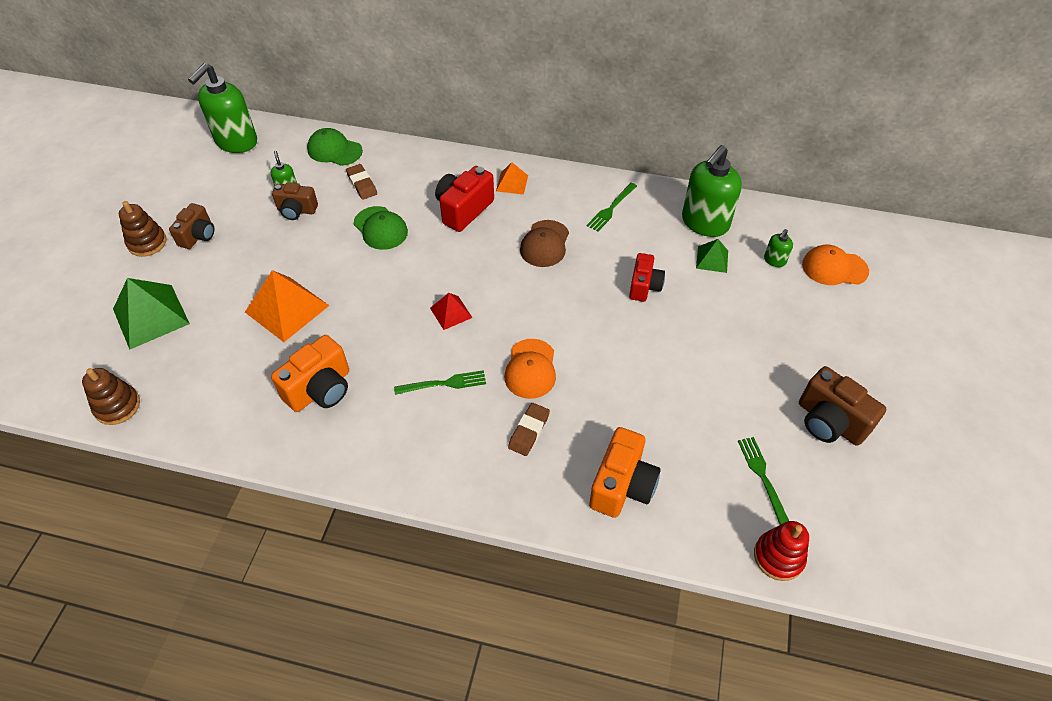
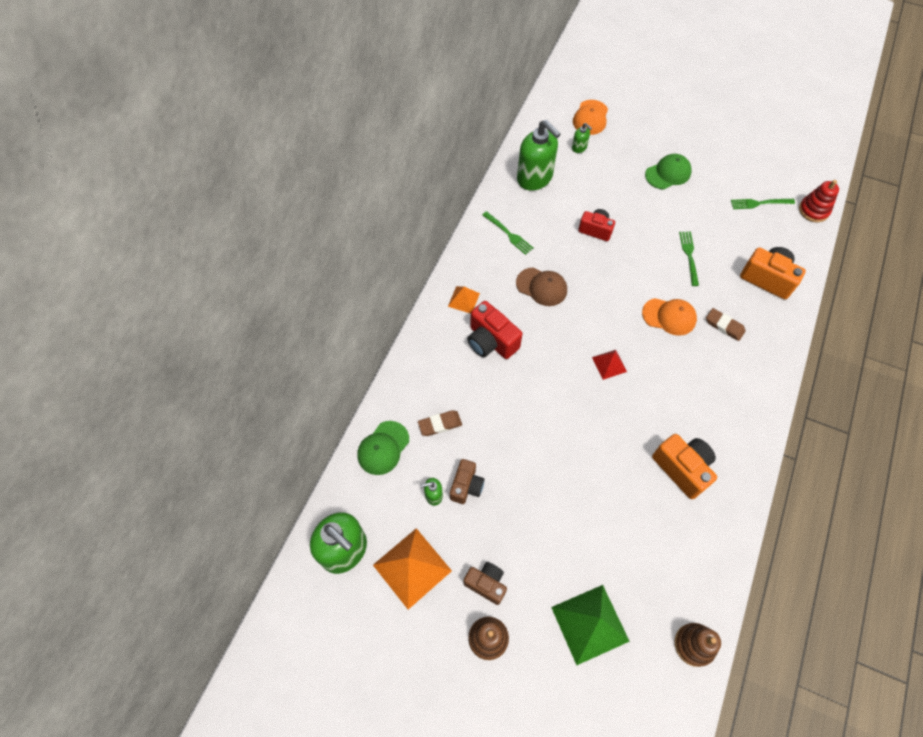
camera: 80 degrees left, 10 degrees up
orange pyramid [245,270,329,342] -> orange pyramid moved to [373,528,452,610]
green cap [354,206,408,250] -> green cap moved to [645,154,692,189]
green fork [394,370,486,395] -> green fork moved to [679,232,699,286]
green pyramid [696,239,728,273] -> none
brown camera [799,366,886,446] -> none

